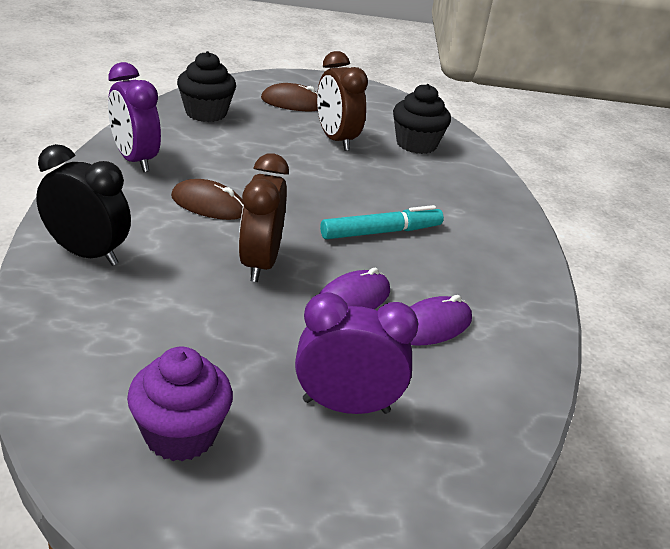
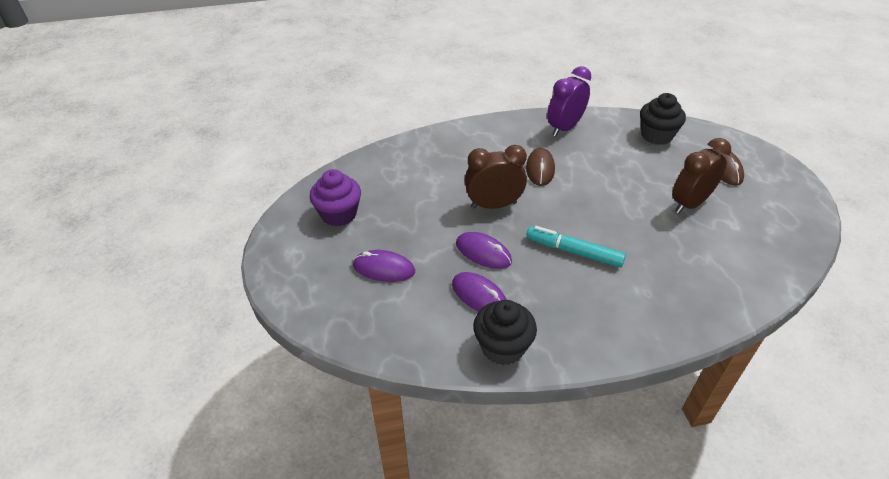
camera: 80 degrees right, 10 degrees up
black clock [36,144,131,266] -> none
purple clock [295,292,418,414] -> purple mouse [353,250,415,282]
turquoise marker [320,205,444,239] -> turquoise marker turned 150 degrees clockwise [526,226,626,267]
black cupcake [393,84,451,154] -> black cupcake moved to [473,300,537,365]

